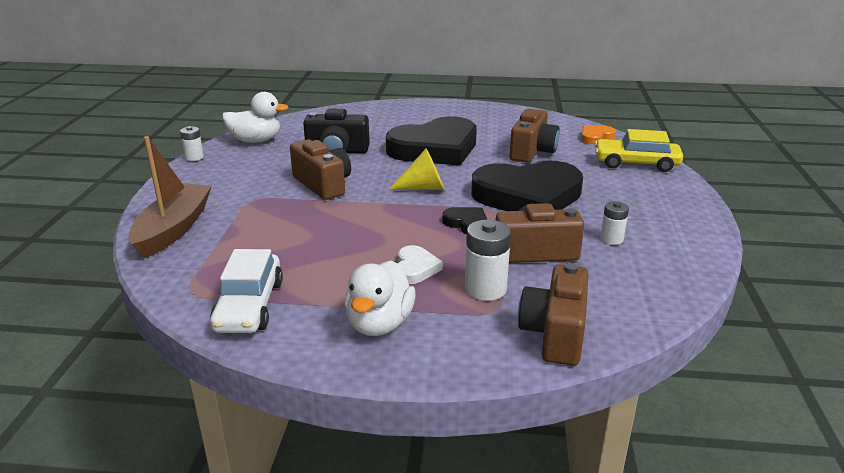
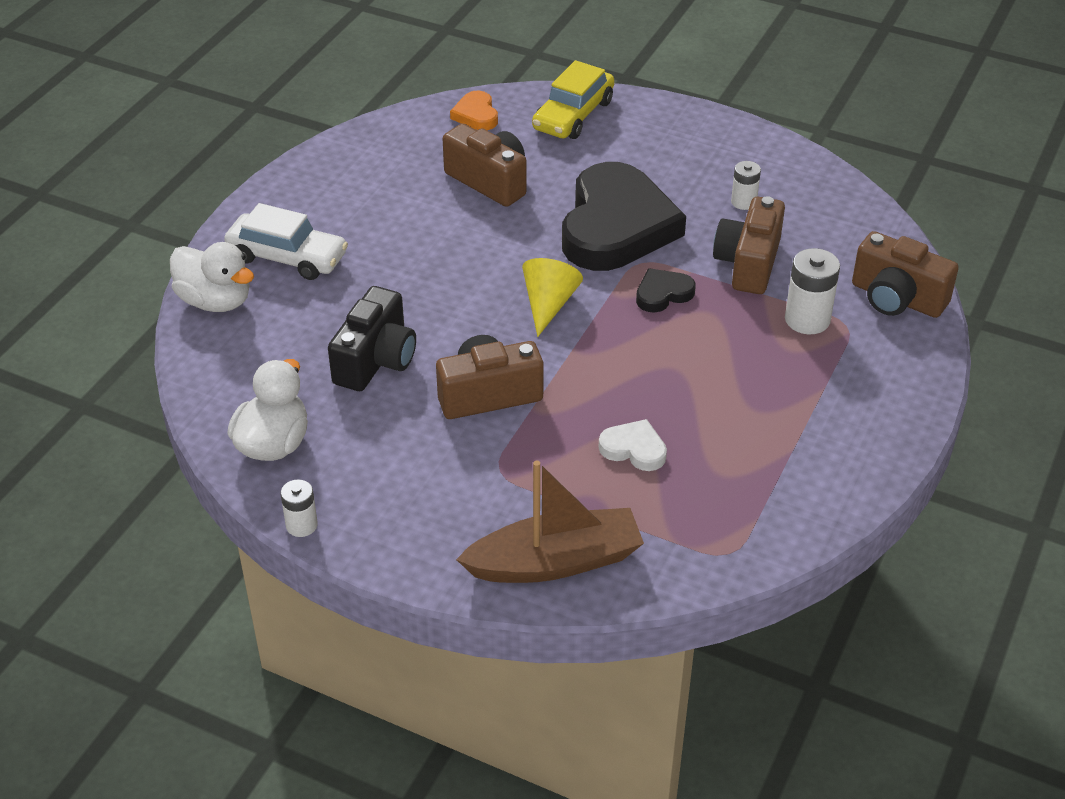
camera: 70 degrees left, 15 degrees up
brown boat [128,136,212,258] -> brown boat turned 135 degrees clockwise [456,461,644,583]
white car [210,249,283,333] -> white car moved to [224,203,348,280]
white duck [344,260,416,336] -> white duck moved to [170,242,254,312]
black heart [386,116,477,166] -> none
white heart [398,245,443,284] -> white heart moved to [599,419,667,471]

